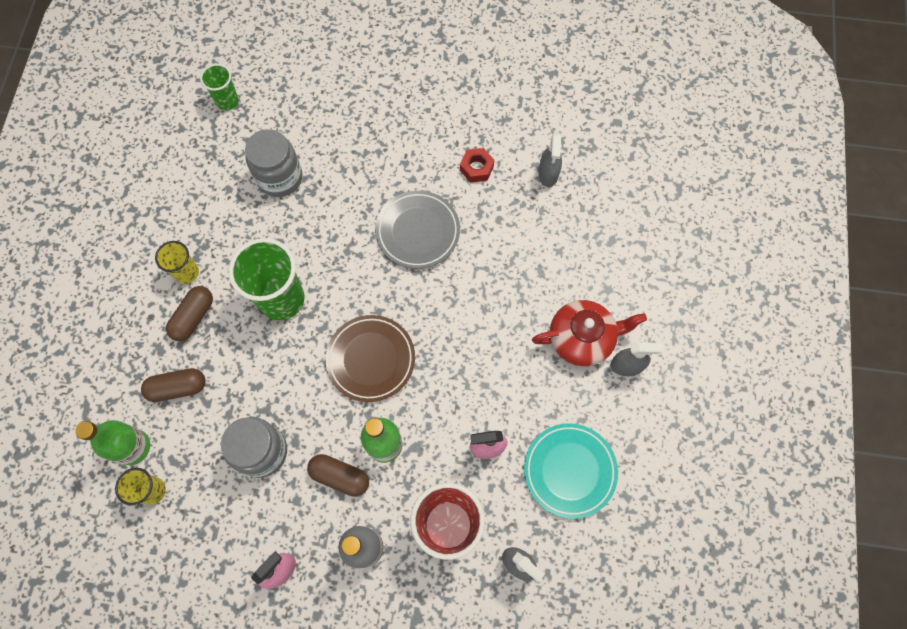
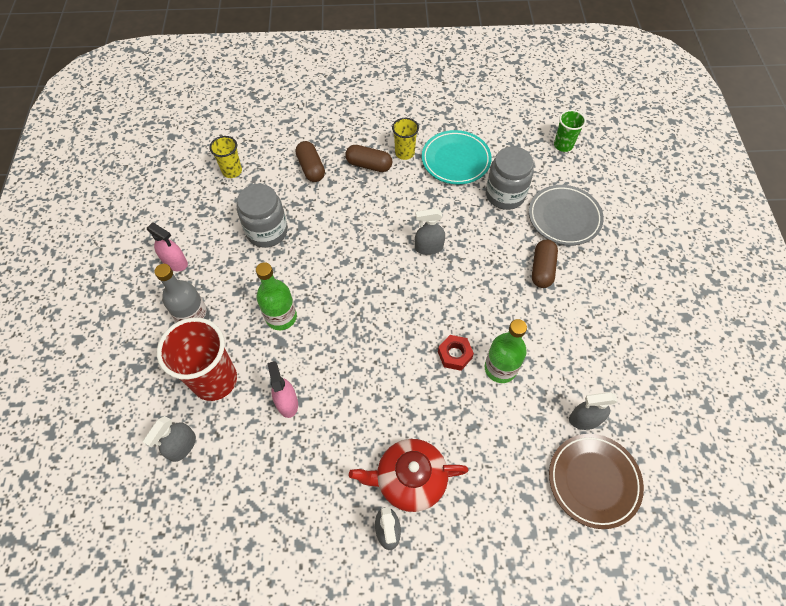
camera: 80 degrees right, 10 degrees down
green bottle [75,420,150,465] -> green bottle moved to [485,319,527,383]
green cup [229,238,305,320] -> none
brown capsule [307,454,369,497] -> brown capsule moved to [532,239,558,288]
brown plate [325,315,415,402] -> brown plate moved to [549,434,644,529]
grey plate [375,191,460,269] -> grey plate moved to [529,185,604,245]
red nut [460,148,494,183] -> red nut moved to [438,335,474,371]
turquoise plate [524,423,618,519] -> turquoise plate moved to [422,130,492,185]
red teapot [532,300,647,366] -> red teapot turned 105 degrees clockwise [349,439,469,512]
none -> grey spray bottle [415,208,445,255]

